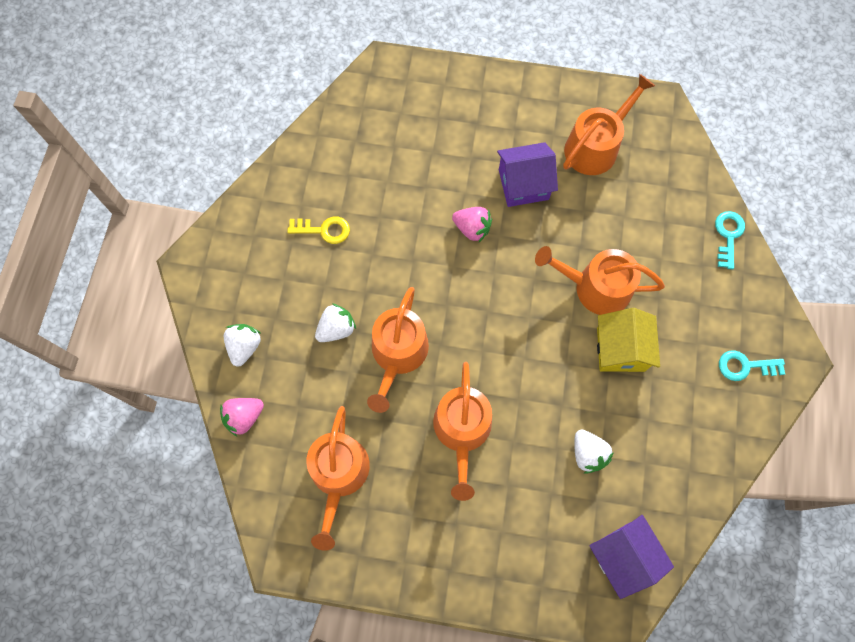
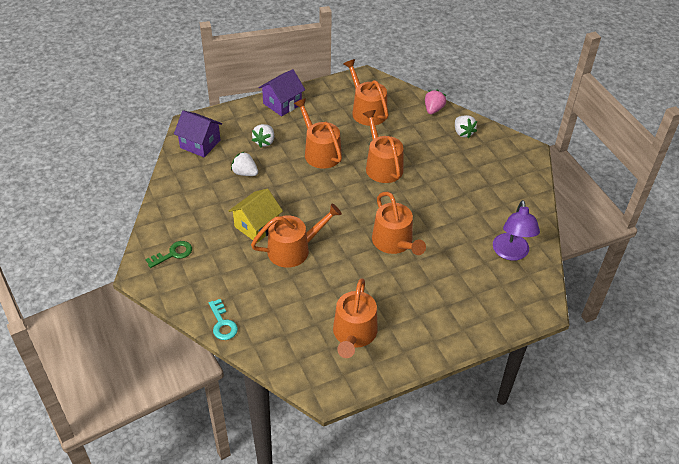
camera: 145 degrees right, 25 degrees down
yellow key [287,216,350,244] -> none
white strawberry [315,303,356,342] -> white strawberry moved to [252,124,274,148]
pink strawberry [452,207,492,242] -> orange watering can [372,192,426,255]
purple house [497,142,558,207] -> purple house moved to [259,69,305,116]
yellow house [597,308,660,372] -> yellow house turned 75 degrees clockwise [229,189,283,243]
turquoise key [719,350,785,381] -> green key [145,241,192,268]
none -> purple lamp [493,200,540,261]

